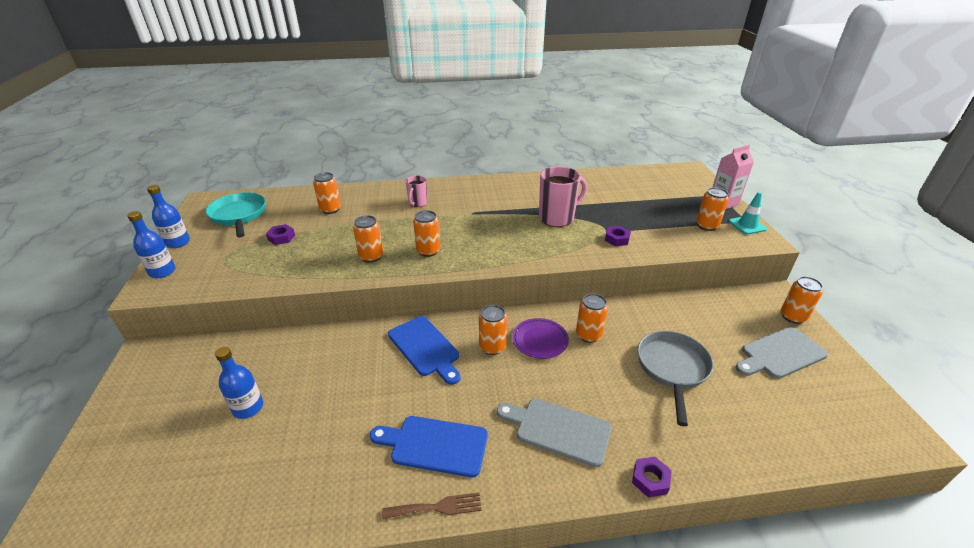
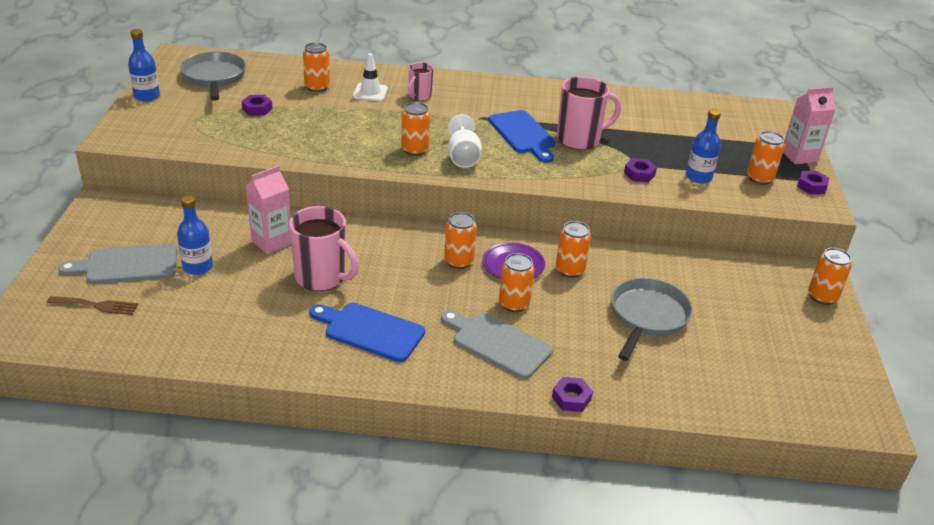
camera: 10 degrees right, 0 degrees up
blue bottle [127,211,175,278] -> blue bottle moved to [686,109,721,184]
turquoise pan [206,192,266,237] -> grey pan [180,51,246,101]
orange can [353,215,383,262] -> orange can moved to [499,253,535,312]
brown fork [382,492,482,519] -> brown fork moved to [47,296,139,315]
blue cutting board [388,316,460,385] -> blue cutting board moved to [488,110,555,163]
turquoise traffic cone [729,192,767,235] -> purple nut [797,171,829,194]
grey cutting board [735,327,828,379] -> grey cutting board moved to [58,244,177,284]
none -> pink carton [246,165,291,255]
none -> pink mug [289,206,359,291]
none -> white traffic cone [353,53,388,101]
none -> white goblet [448,114,482,168]

